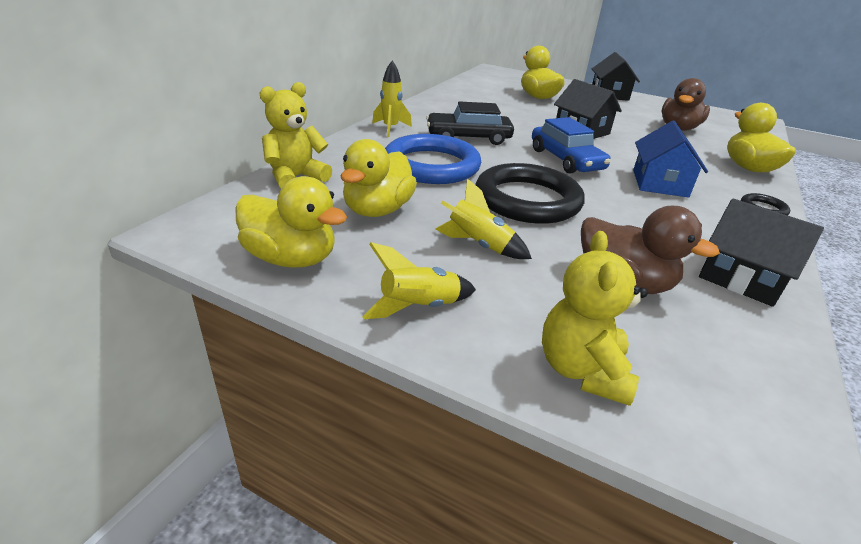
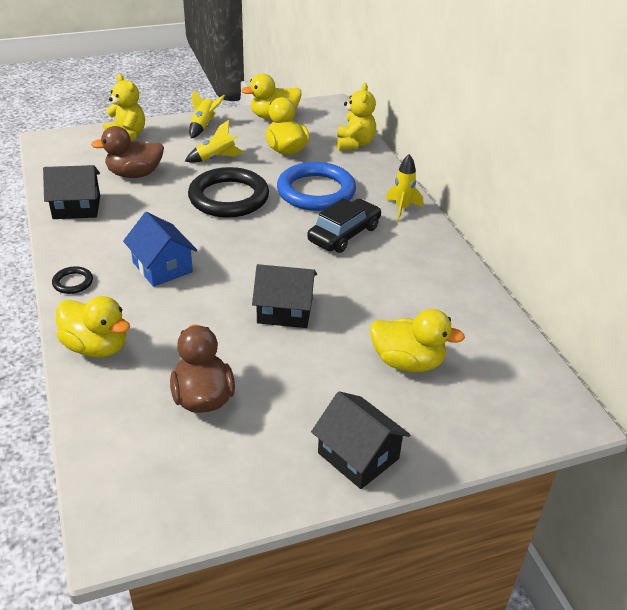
camera: 135 degrees right, 5 degrees up
blue car [532,117,611,174] -> none

